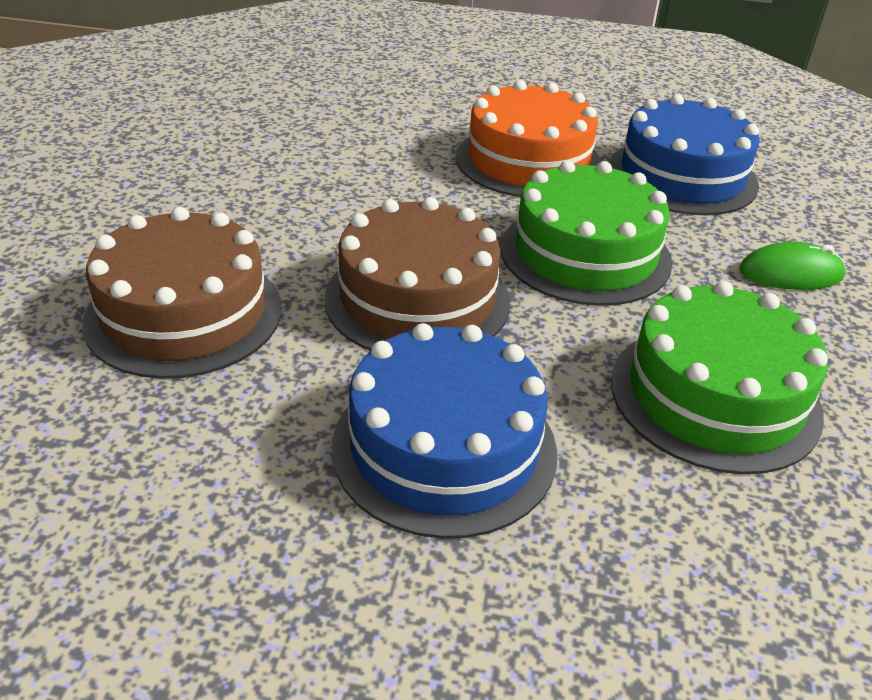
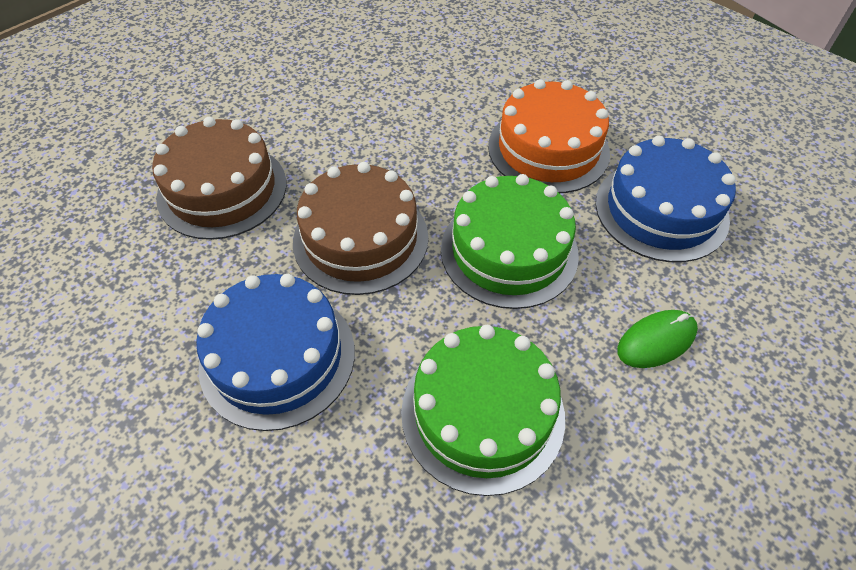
camera: 35 degrees right, 15 degrees up
green mouse [739,242,846,290] -> green mouse turned 60 degrees counterclockwise [617,310,698,368]

